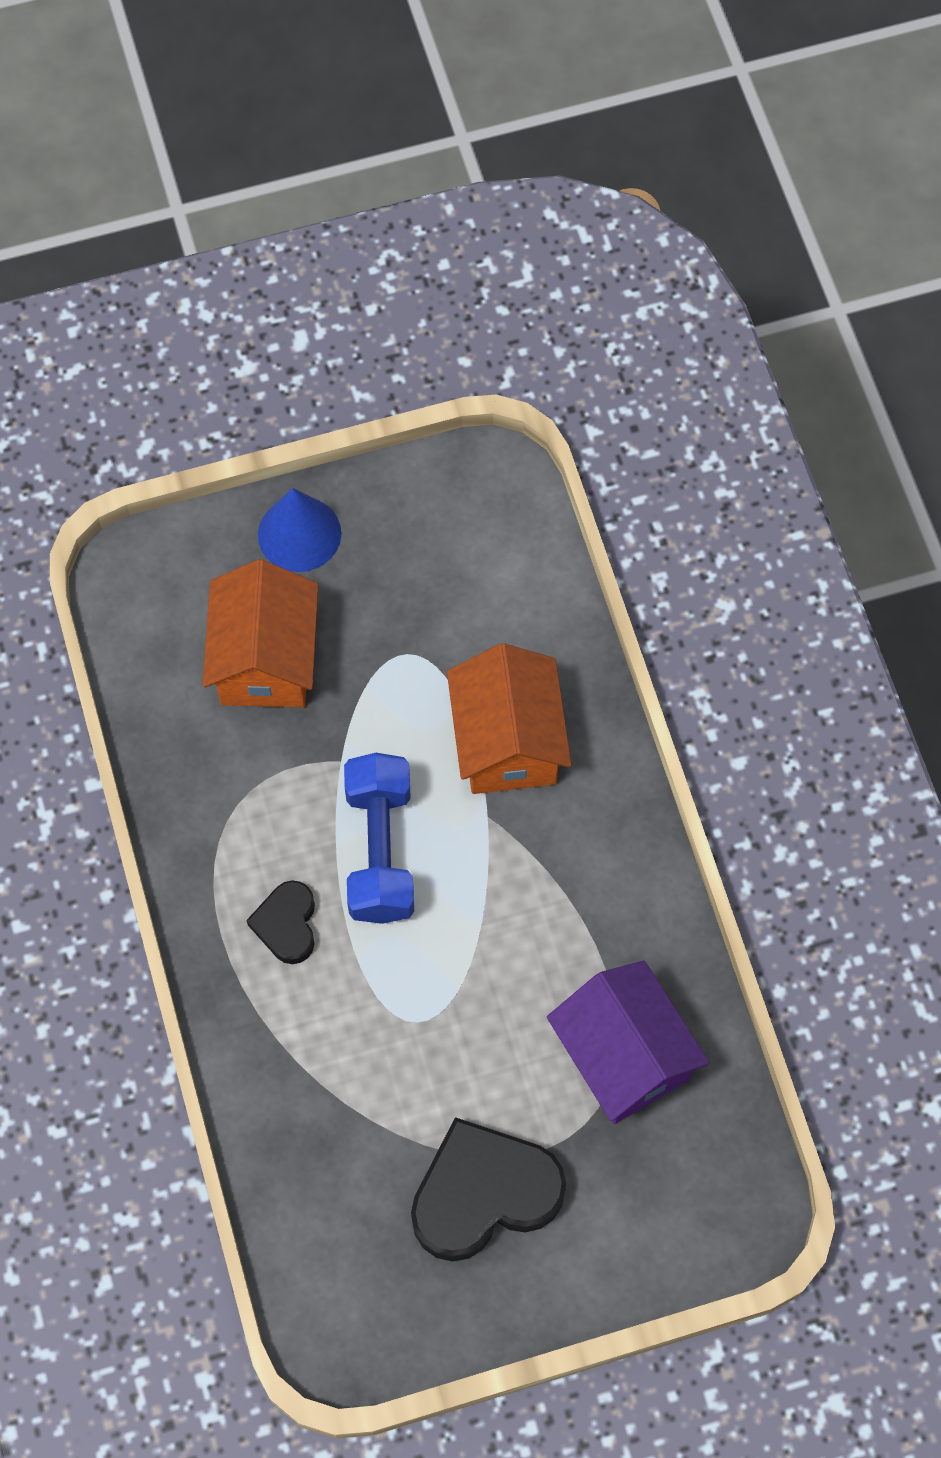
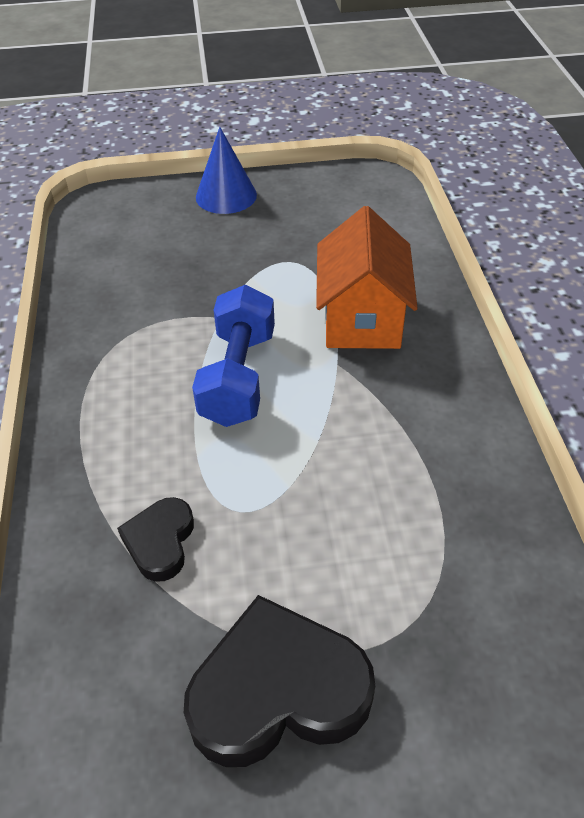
camera: 10 degrees right, 20 degrees down
orange house [203,560,318,707] -> none
black heart [246,880,315,964] -> black heart moved to [117,497,194,582]
purple house [547,960,709,1124] -> none

